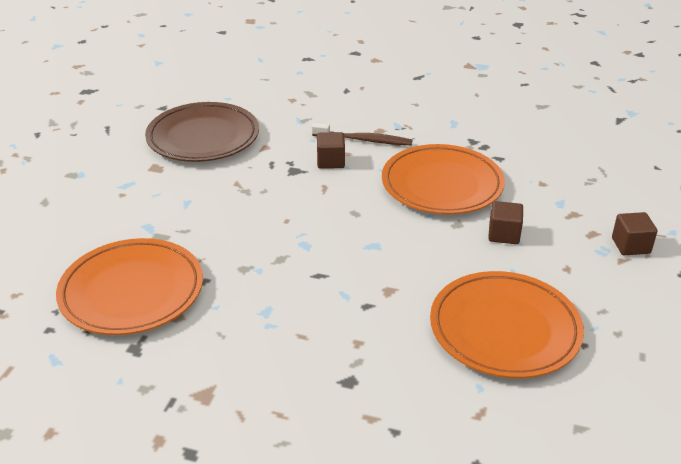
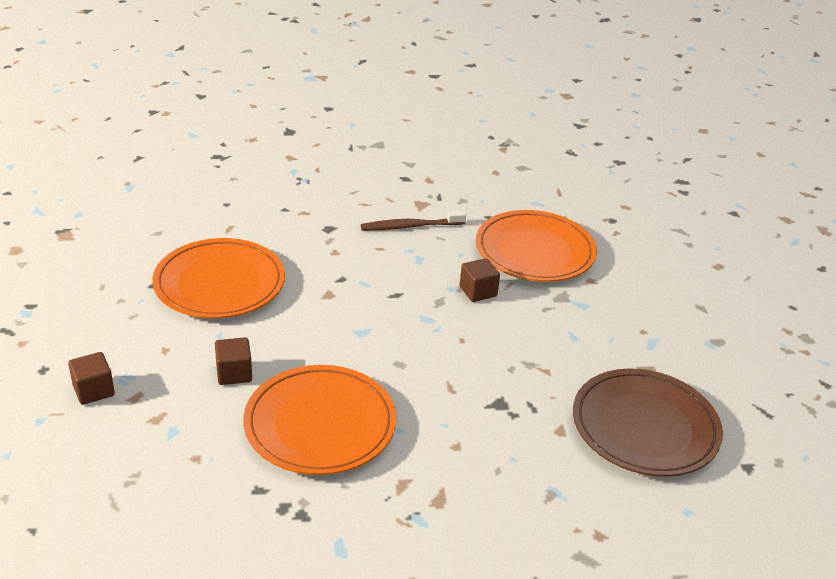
camera: 155 degrees right, 0 degrees up
brown toothbrush [312,123,413,145] -> brown toothbrush moved to [361,211,466,230]
brown cube [317,132,345,169] -> brown cube moved to [460,258,500,302]

